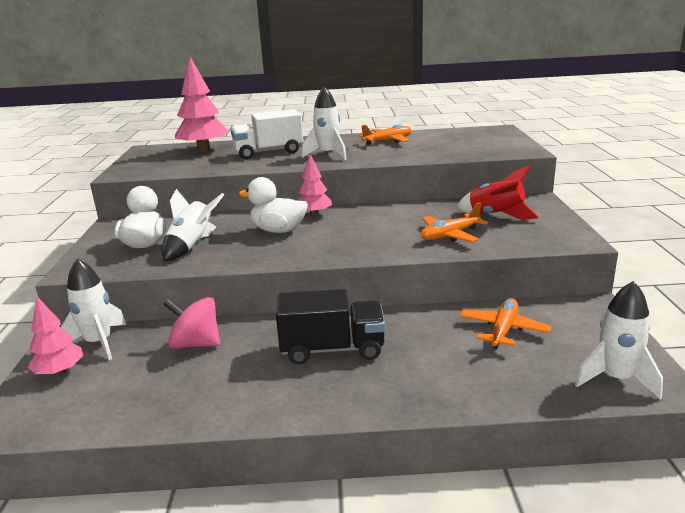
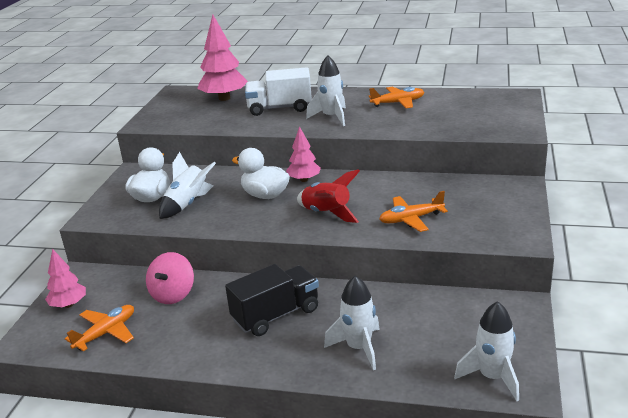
camera: 15 degrees right, 5 degrees up
white rocket [61,258,126,360] -> white rocket moved to [324,276,380,370]
pink spinning top [164,297,220,349] -> pink spinning top turned 105 degrees counterclockwise [146,252,194,304]
black truck [276,289,385,364] -> black truck turned 45 degrees counterclockwise [225,264,319,336]
red rocket [456,165,539,220] -> red rocket moved to [297,169,360,223]
orange plane [460,298,551,349] -> orange plane moved to [65,305,134,351]

